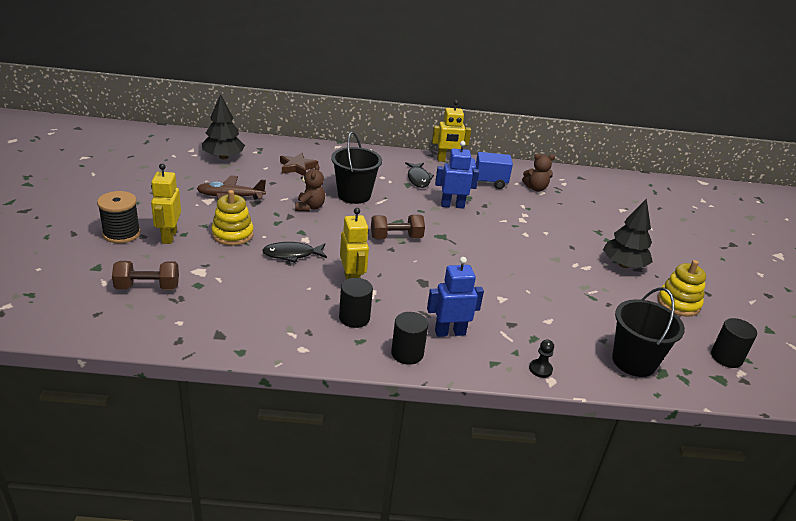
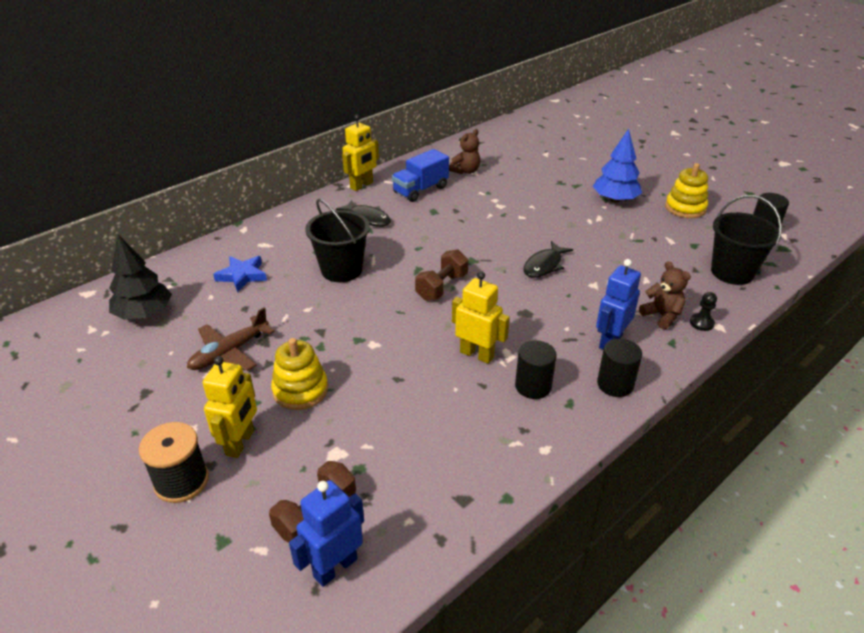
camera: 40 degrees left, 5 degrees up
yellow robot [151,164,181,244] -> yellow robot turned 120 degrees counterclockwise [203,356,257,458]
black fish [262,242,327,263] -> black fish moved to [523,241,573,278]
brown star [280,153,318,176] -> blue star [213,256,267,292]
brown teddy bear [295,164,325,211] -> brown teddy bear moved to [639,261,691,329]
blue robot [435,141,479,209] -> blue robot moved to [289,480,364,587]
black tree [603,198,653,268] -> blue tree [593,129,642,203]

